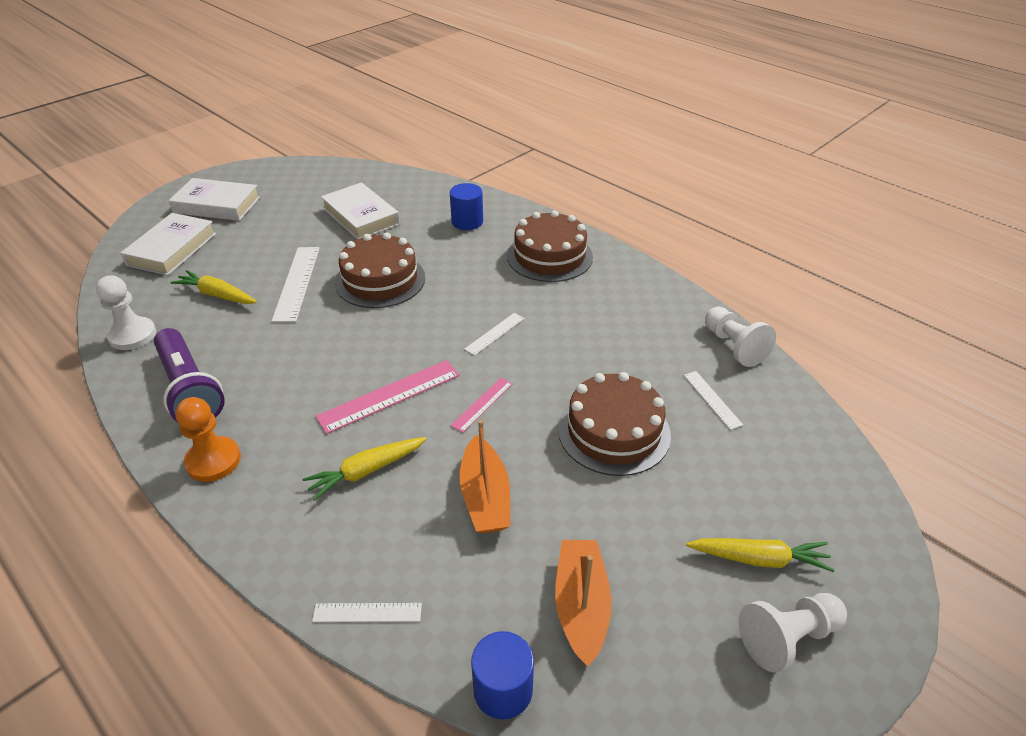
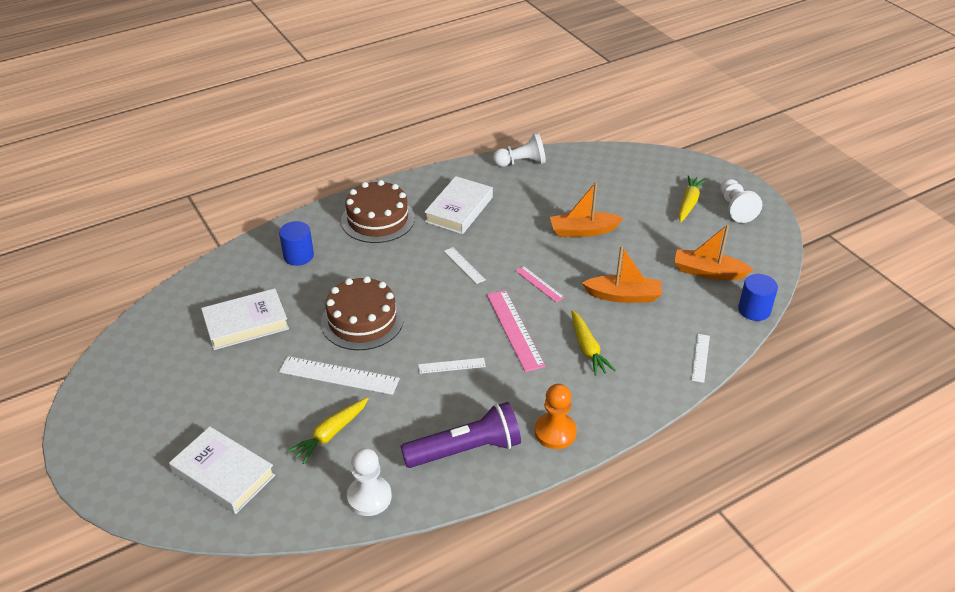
camera: 75 degrees left, 0 degrees up
white book [168,178,260,221] -> white book moved to [424,176,493,234]
brown cake [558,372,671,476] -> orange boat [550,182,623,237]
white ruler [684,371,743,430] -> white ruler moved to [418,358,486,374]

